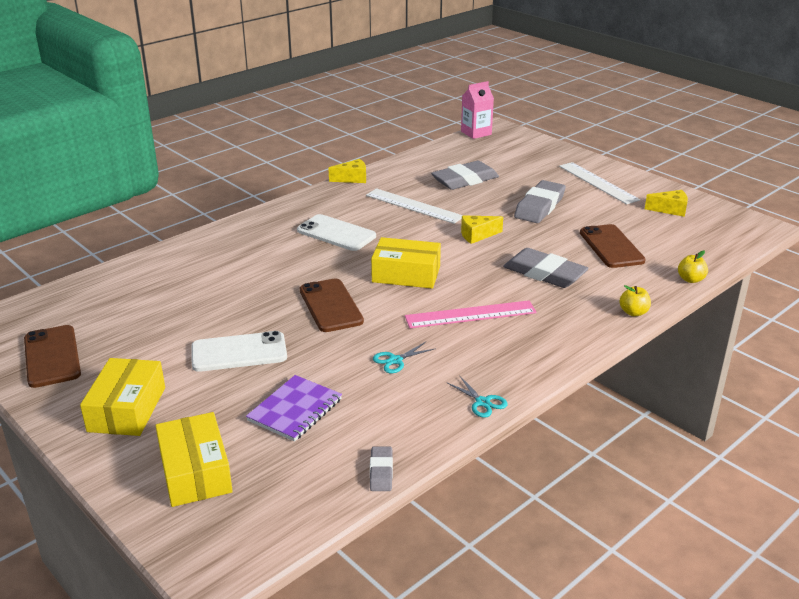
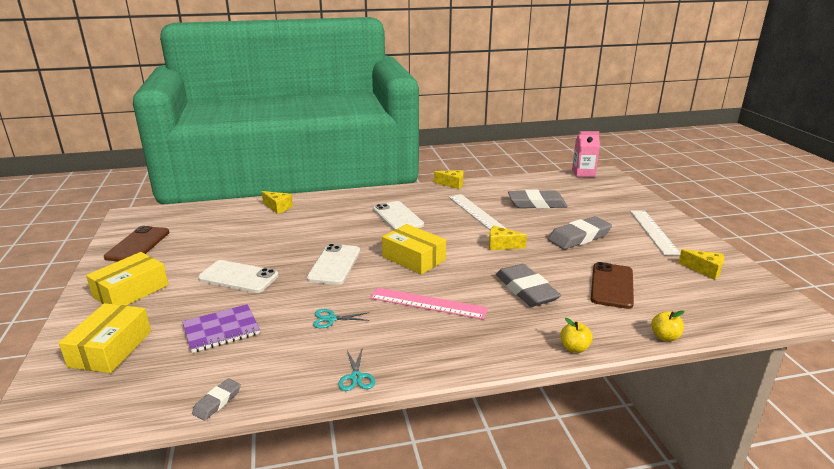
camera: 30 degrees right, 5 degrees down
brown phone [300,278,364,332] -> white phone [307,244,360,285]
none -> yellow cheese [262,191,293,214]

